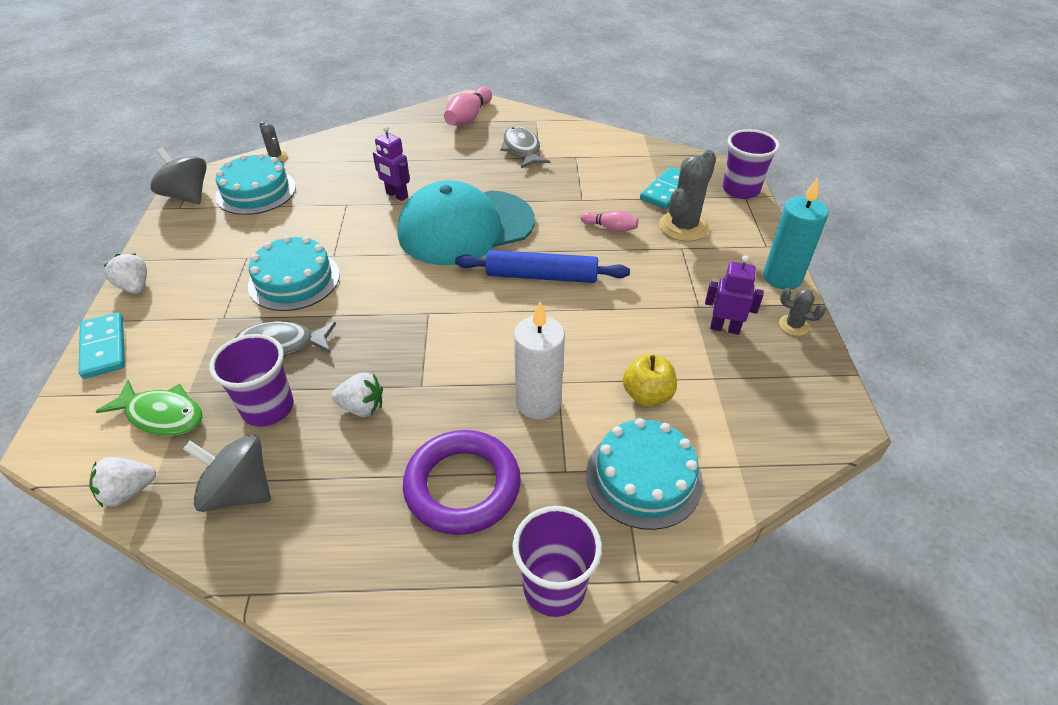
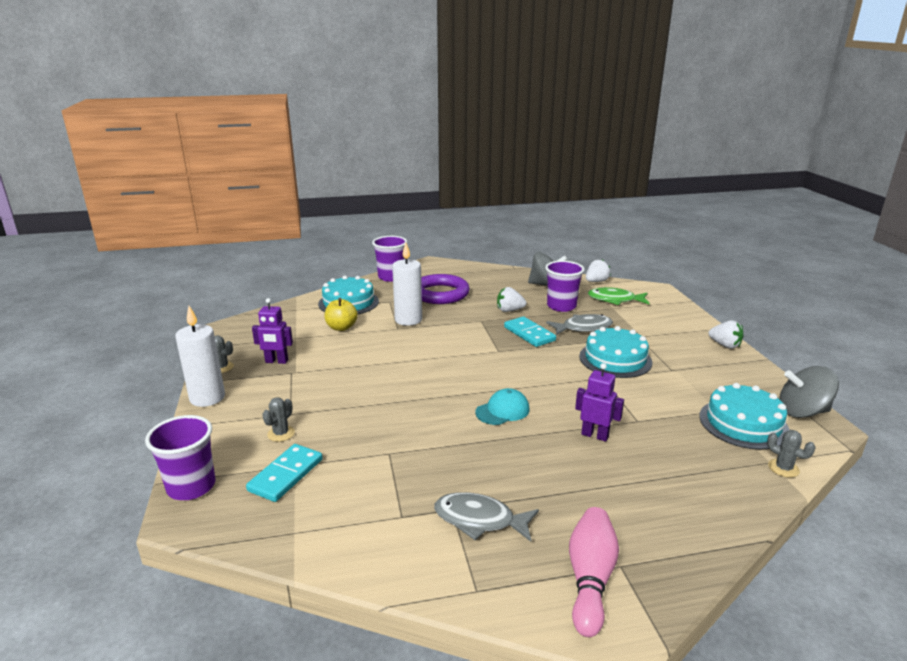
camera: 170 degrees right, 20 degrees down
turquoise domino [78,312,125,379] -> turquoise domino moved to [504,316,556,347]
grey spinning top [150,148,207,204] -> grey spinning top turned 150 degrees clockwise [780,366,839,418]
turquoise cap [398,180,535,265] -> turquoise cap [475,388,530,425], size x0.42
blue rolling pin [455,250,630,283] -> none
grey fish [500,126,550,168] -> grey fish turned 135 degrees clockwise [434,492,539,542]
pink bowling pin [581,211,638,232] -> none
grey cactus [659,150,716,242] -> grey cactus [262,398,295,442], size x0.51
turquoise candle [763,178,828,290] -> white candle [175,306,225,407]

